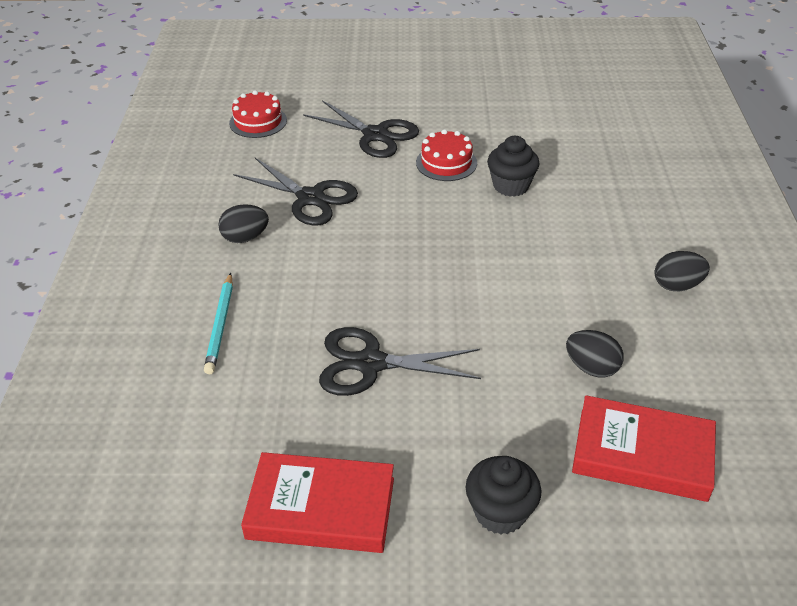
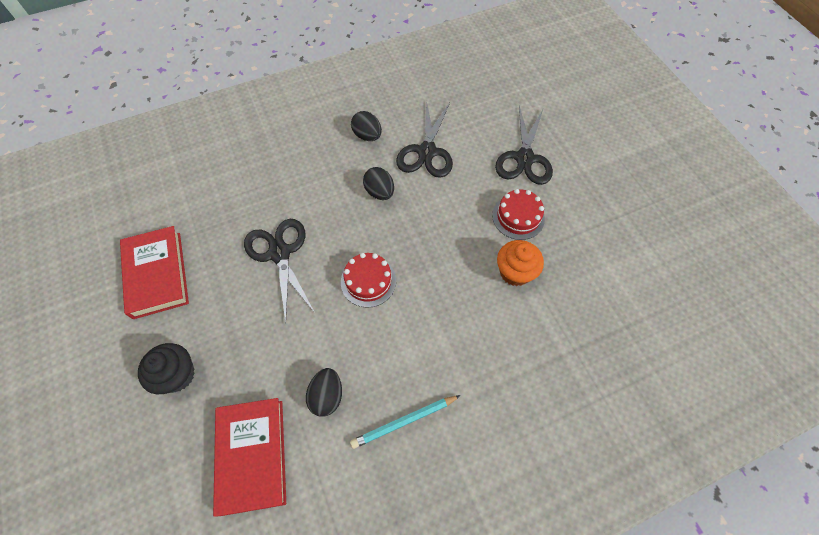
camera: 65 degrees right, 20 degrees up
turquoise pencil [204,273,233,374] -> turquoise pencil moved to [350,395,461,449]
red cake [229,90,287,138] -> red cake moved to [341,253,396,308]
black cupcake [487,136,540,197] -> orange cupcake [497,240,544,286]
black egg [654,251,710,291] -> black egg moved to [363,167,394,200]

